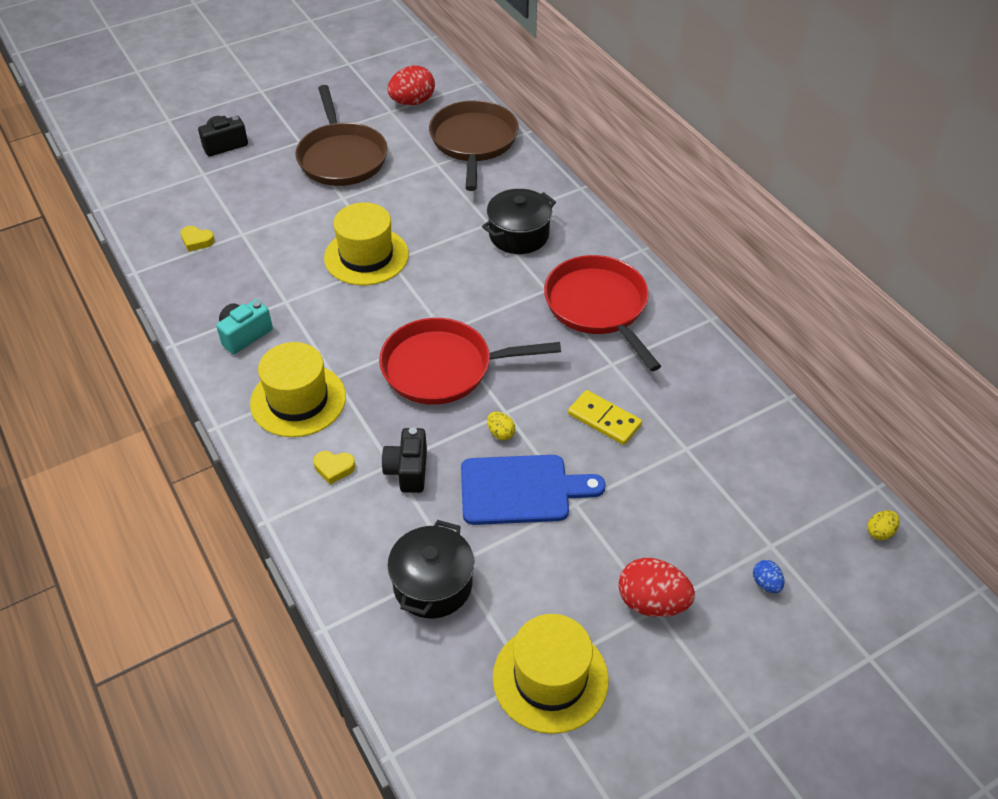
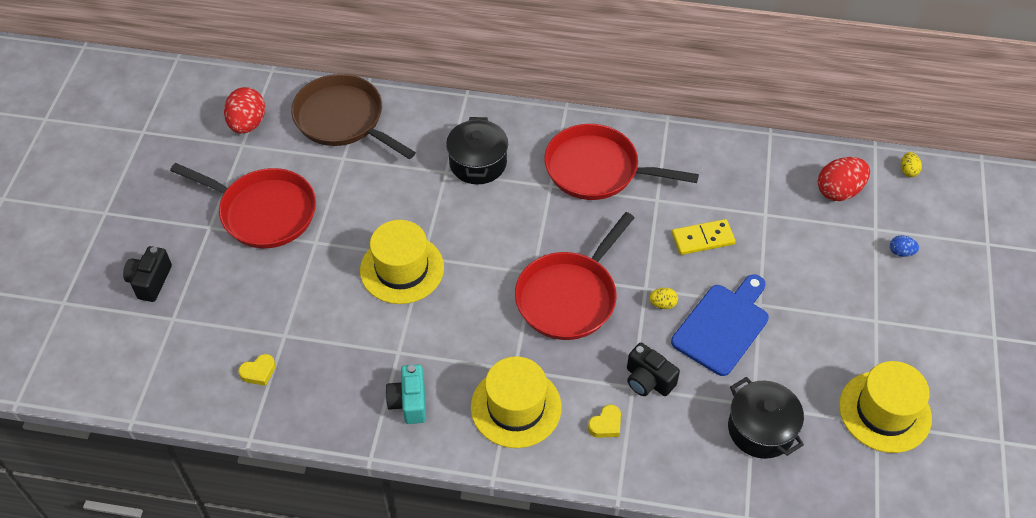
camera: 50 degrees left, 5 degrees up
brown pan [295,85,388,186] -> red pan [170,163,316,248]
red egg [618,558,695,617] -> red egg moved to [818,157,870,201]

